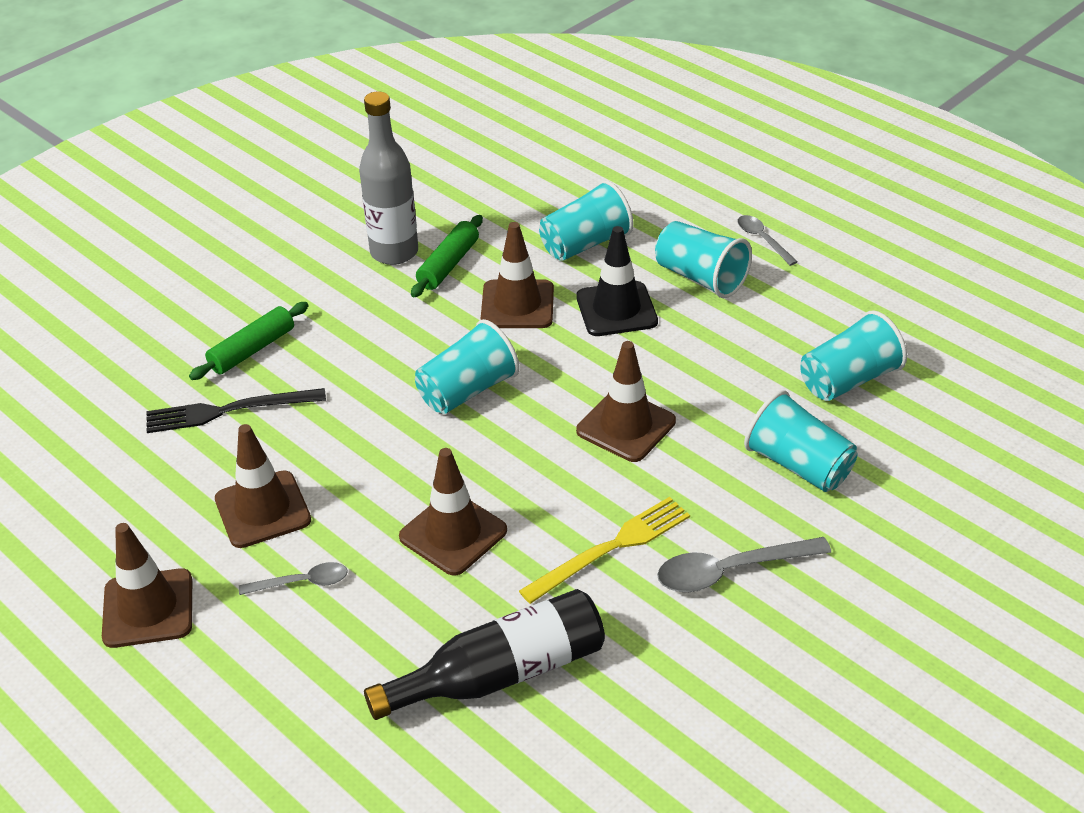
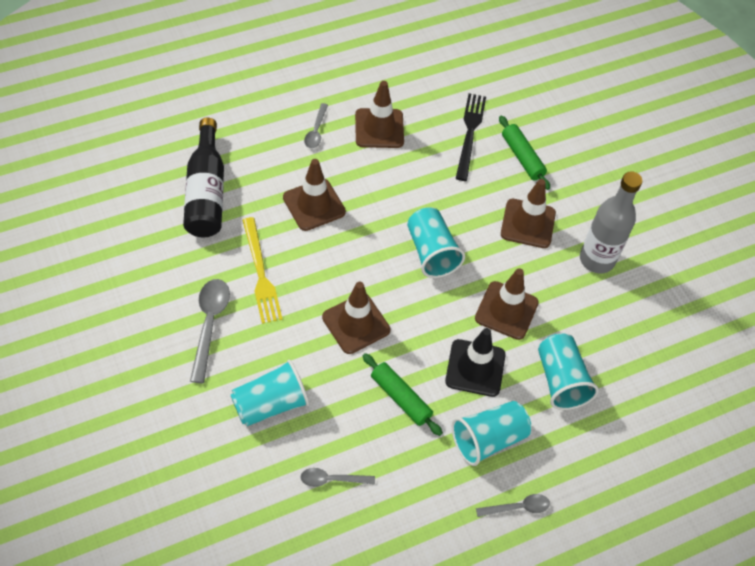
camera: 105 degrees right, 15 degrees up
brown traffic cone [102,523,192,648] -> brown traffic cone moved to [501,179,556,248]
green rolling pin [411,215,483,297] -> green rolling pin moved to [363,353,443,436]
turquoise cup [800,310,907,401] -> grey spoon [301,468,375,487]

